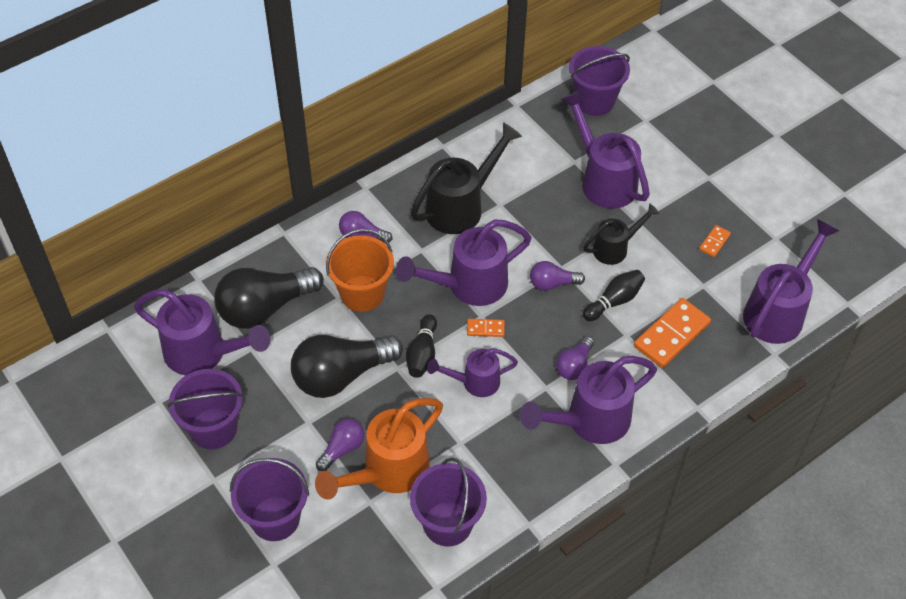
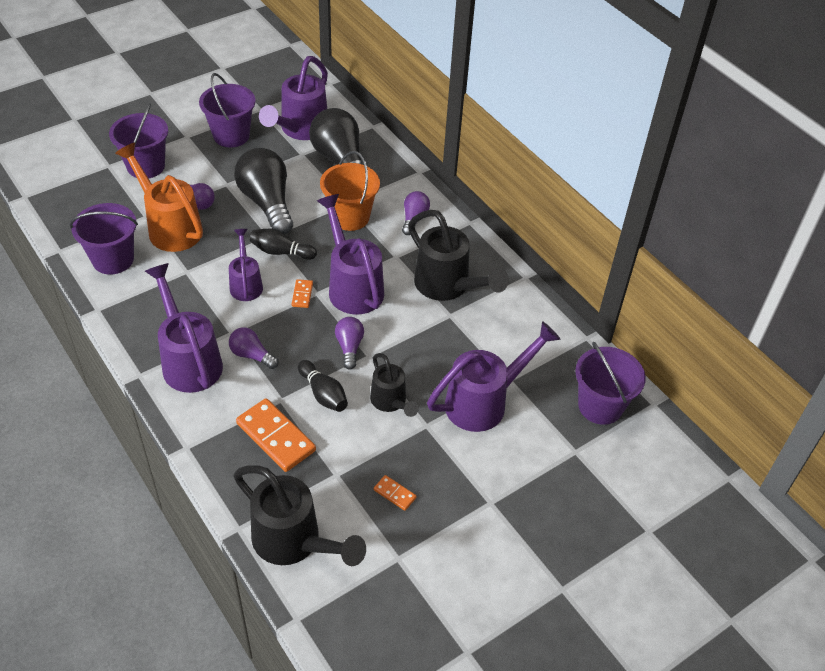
camera: 90 degrees right, 5 degrees down
purple watering can [743,219,839,344] -> black watering can [234,465,366,566]

